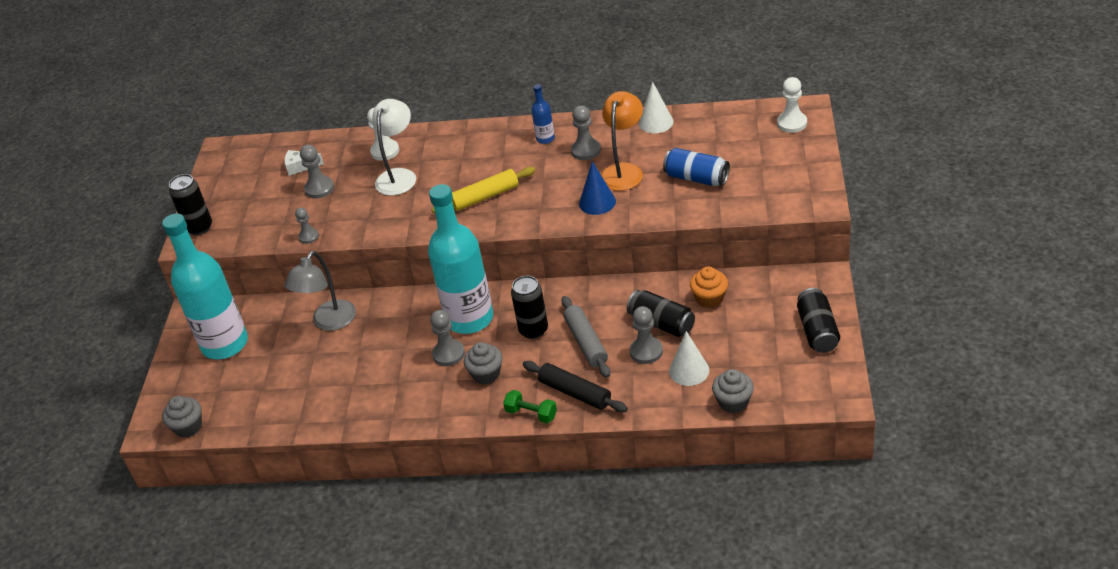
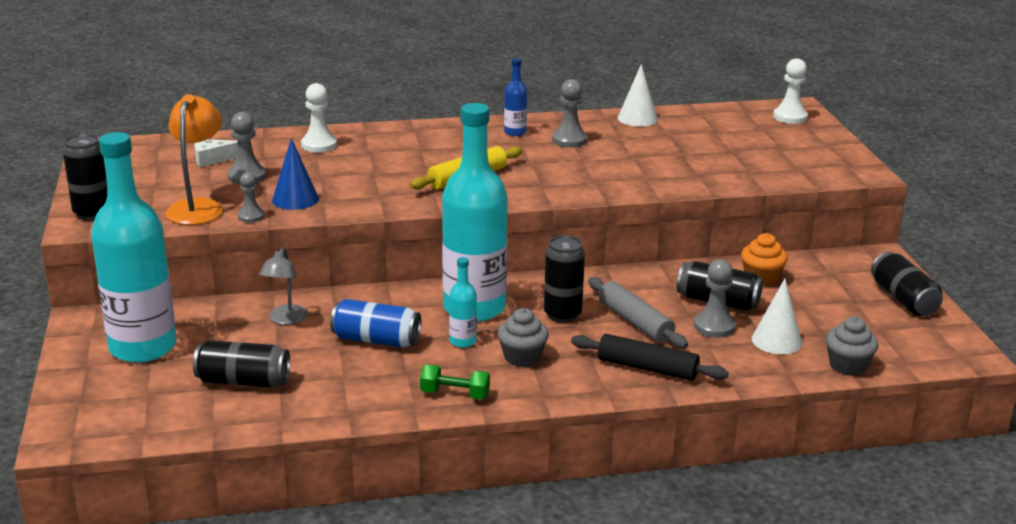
camera: 20 degrees left, 15 degrees down
grey cupcake [162,396,202,438] -> none
grey lamp [284,251,356,331] -> grey lamp [259,247,308,325], size x0.66
white lamp [373,99,416,196] -> none
grey pawn [430,310,465,366] -> turquoise bottle [449,257,477,348]
green dumbbell [503,390,557,423] -> green dumbbell moved to [420,364,490,399]
blue cone [579,161,616,215] -> blue cone moved to [272,138,319,210]
orange lamp [601,91,643,191] -> orange lamp moved to [165,94,223,225]
blue can [663,148,730,186] -> blue can moved to [330,299,421,348]
none -> black can [193,340,290,387]

